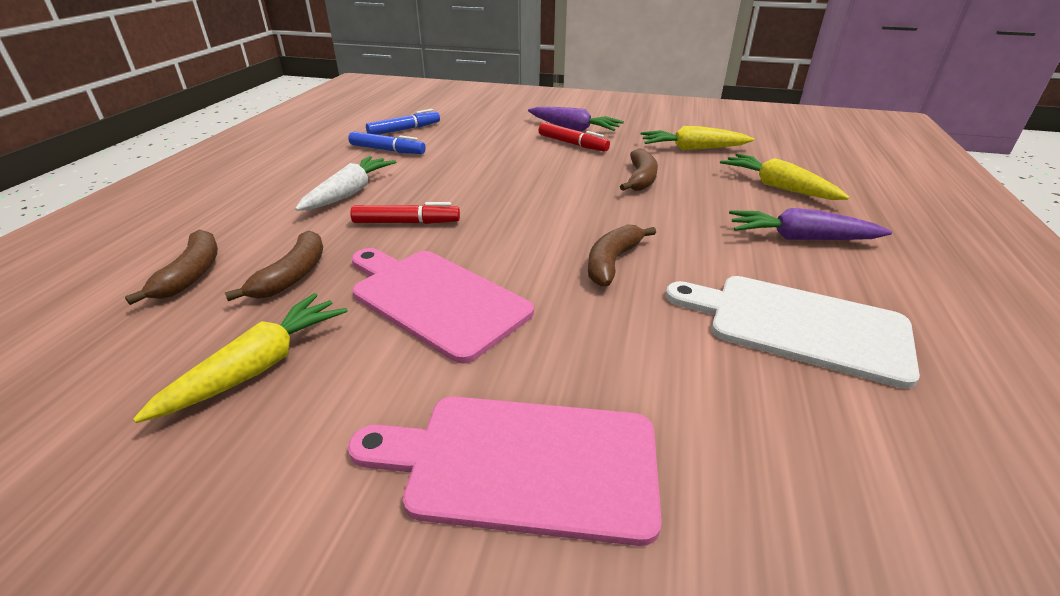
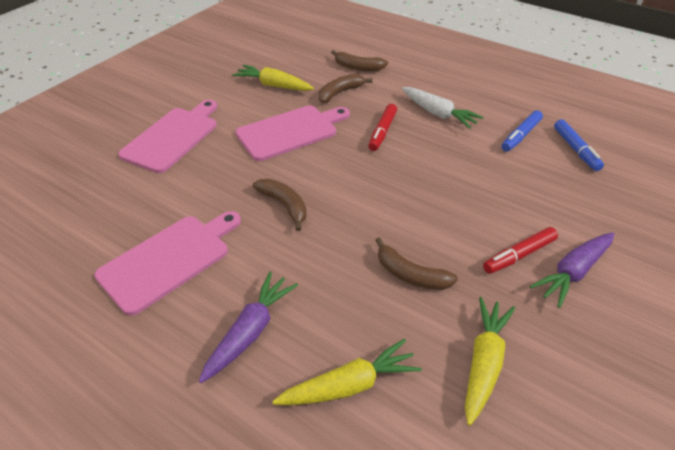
camera: 110 degrees right, 10 degrees up
yellow carrot [133,293,348,423] -> yellow carrot turned 150 degrees clockwise [233,65,314,91]
brown banana [224,230,323,301] -> brown banana turned 105 degrees clockwise [319,74,373,103]
white cutting board [666,276,920,389] -> pink cutting board [94,211,241,316]

